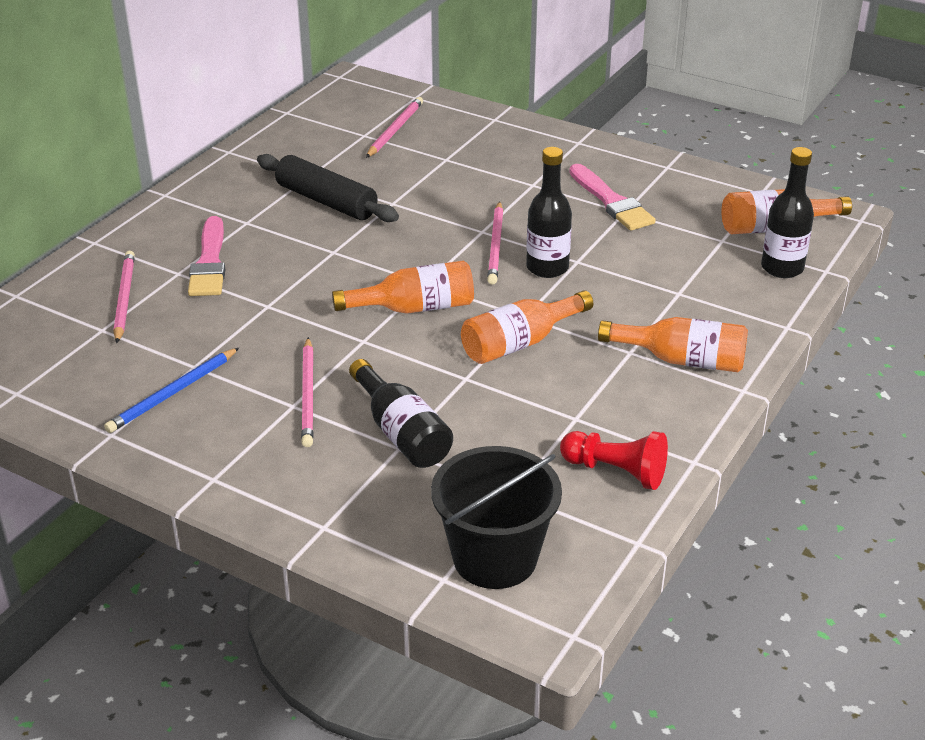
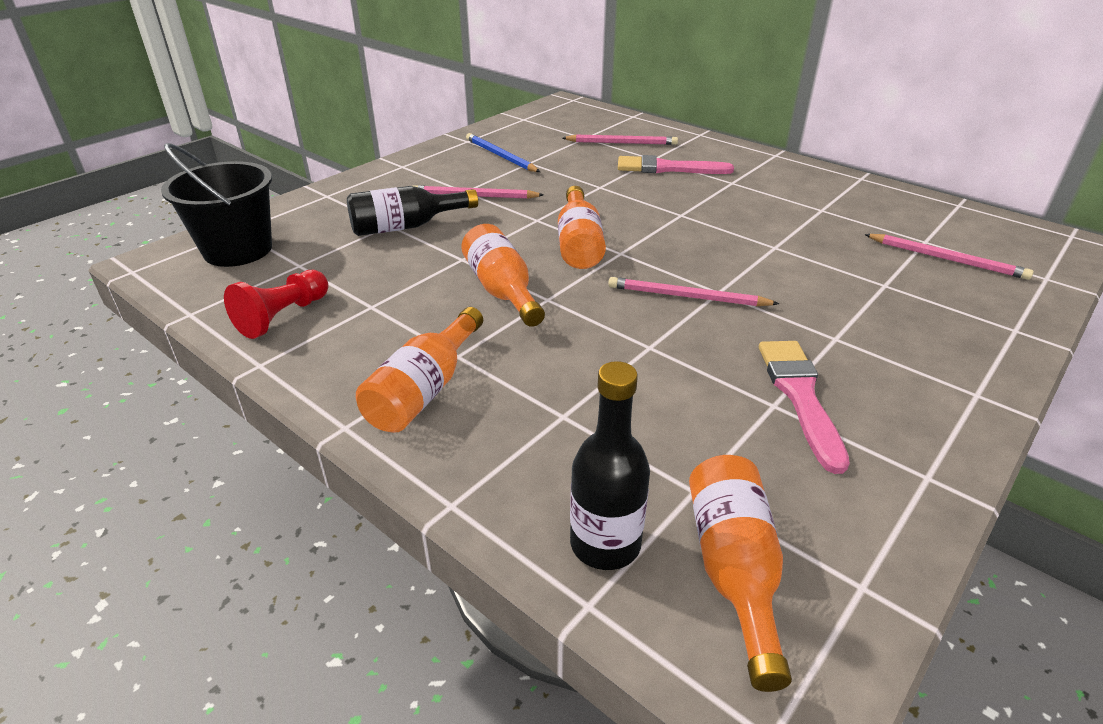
camera: 100 degrees right, 0 degrees up
black rolling pin [257,154,399,222] -> none
black bottle [526,147,572,278] -> none
pink brush [569,164,656,231] -> pink brush turned 105 degrees clockwise [759,341,850,474]

